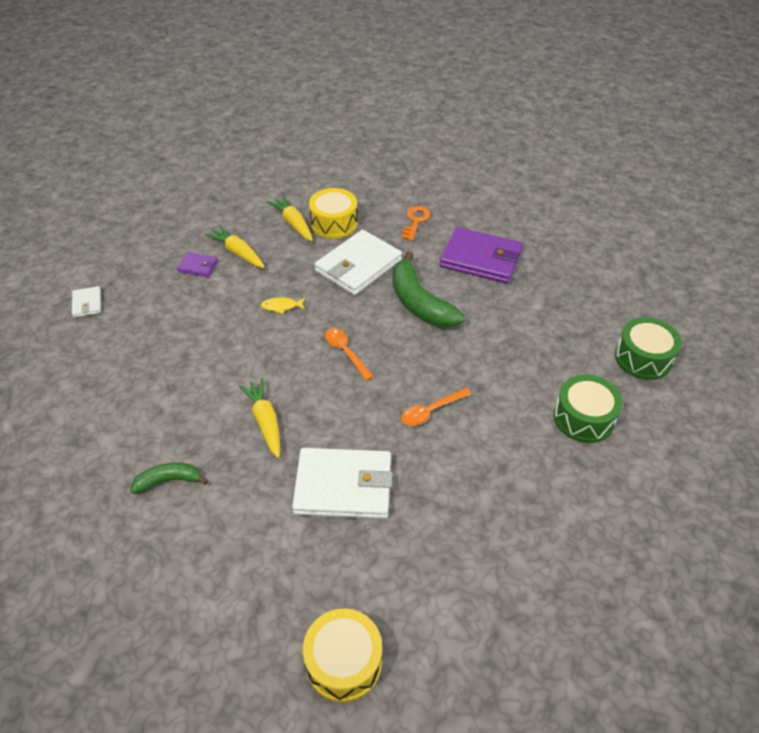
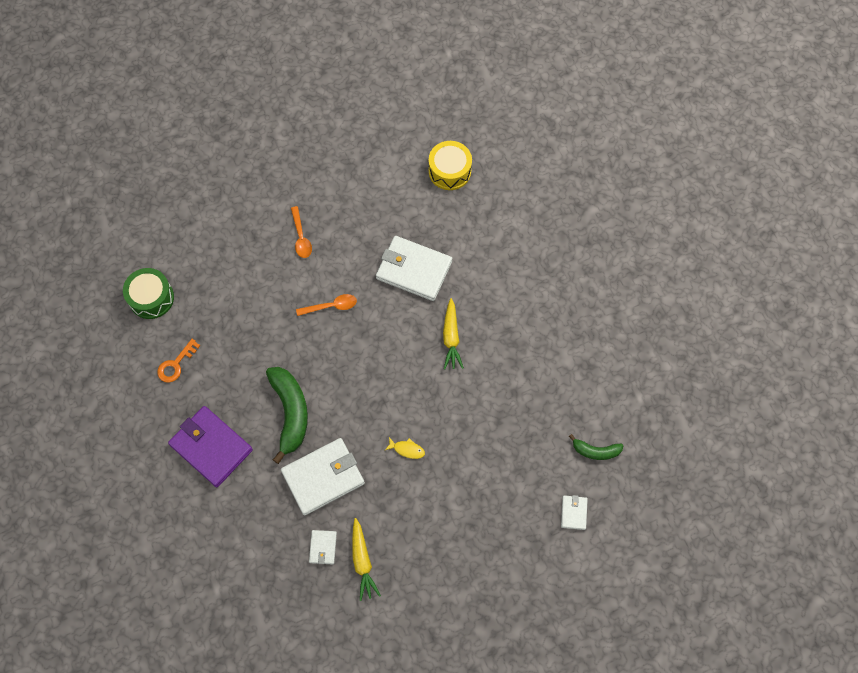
camera: 160 degrees left, 20 degrees up
green banana [131,463,208,494] -> green banana moved to [569,434,623,460]
purple wallet [177,252,218,277] -> none
yellow carrot [205,225,265,268] -> none
yellow drum [309,188,358,238] -> white wallet [309,530,337,564]
orange spoon [325,328,374,381] -> orange spoon moved to [291,206,312,258]
orange key [401,206,431,240] -> orange key moved to [157,339,200,383]
green drum [554,374,623,443] -> none

